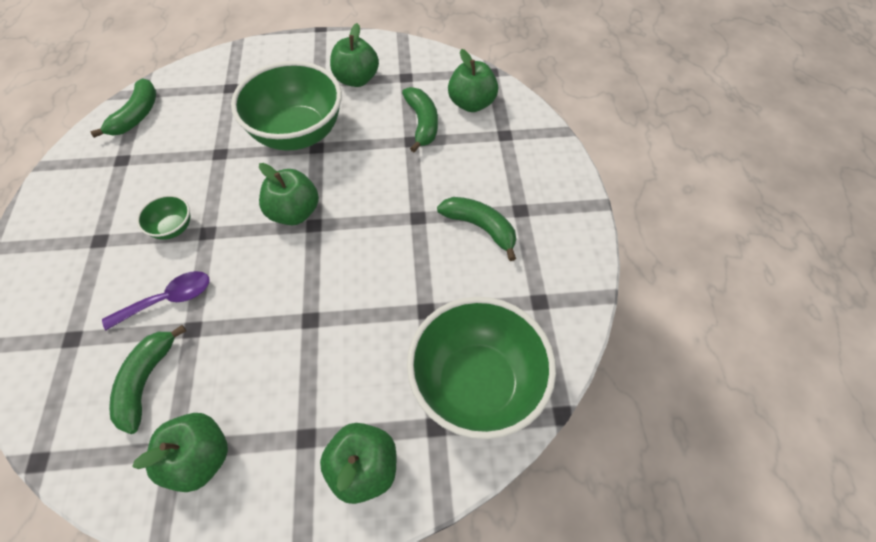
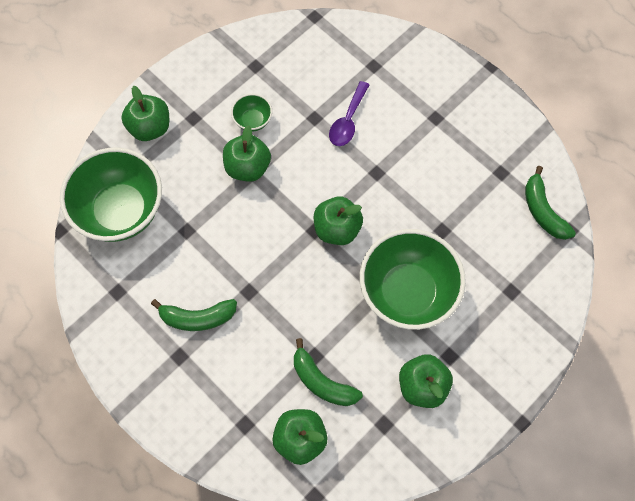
camera: 140 degrees right, 10 degrees up
green banana [109,325,186,434] -> none
green apple [132,413,228,492] -> green apple moved to [223,125,271,182]
green bowl [137,195,190,240] -> green bowl moved to [231,94,272,132]

